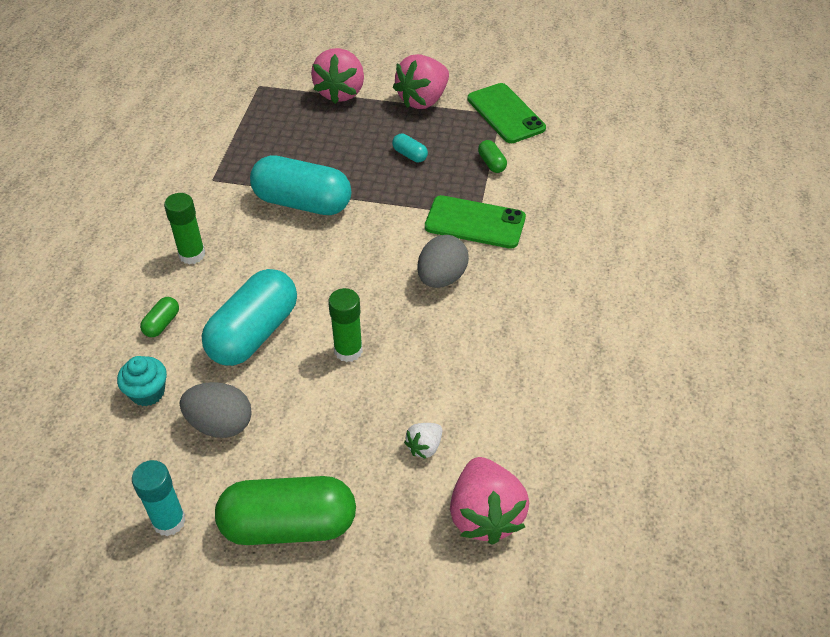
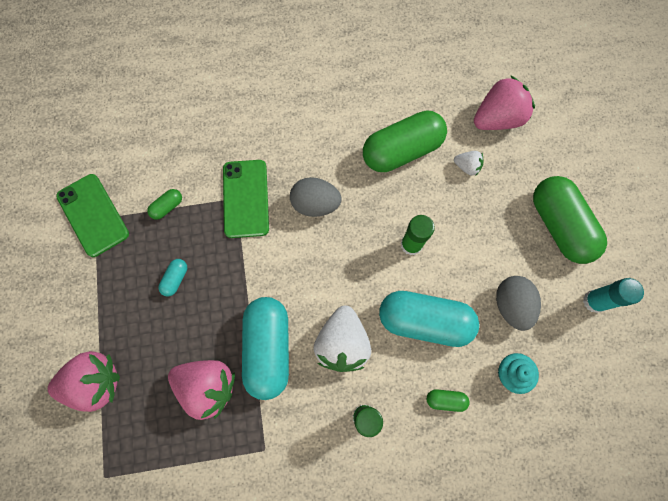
camera: 110 degrees left, 25 degrees up
pink strawberry [393,54,449,109] -> pink strawberry moved to [168,360,235,420]
green phone [467,83,546,143] -> green phone turned 75 degrees counterclockwise [56,174,129,257]
none -> white strawberry [313,306,371,372]
none -> green capsule [363,110,447,172]

